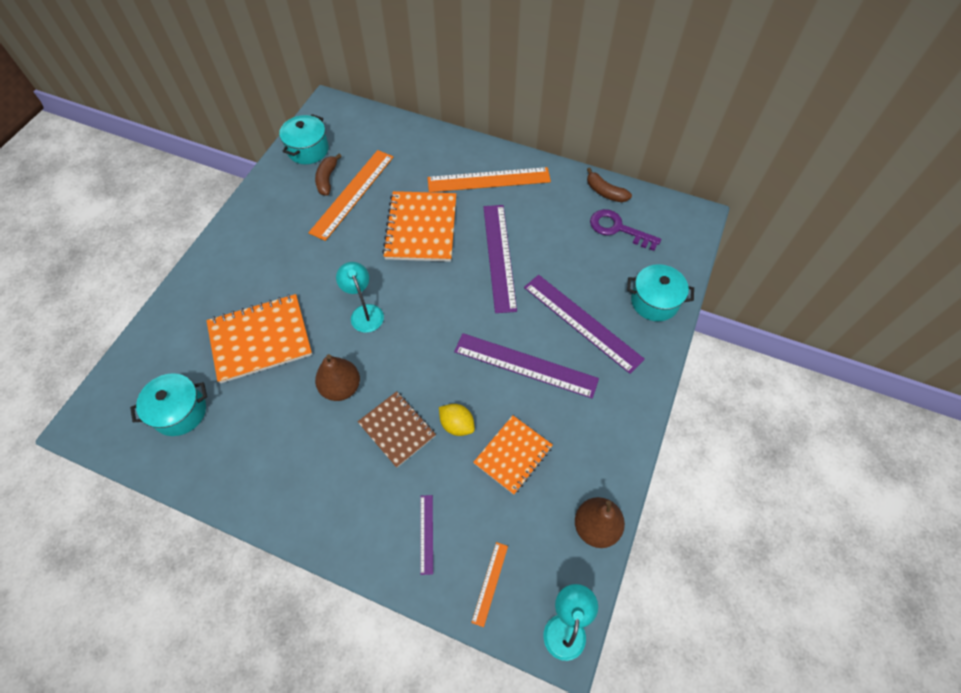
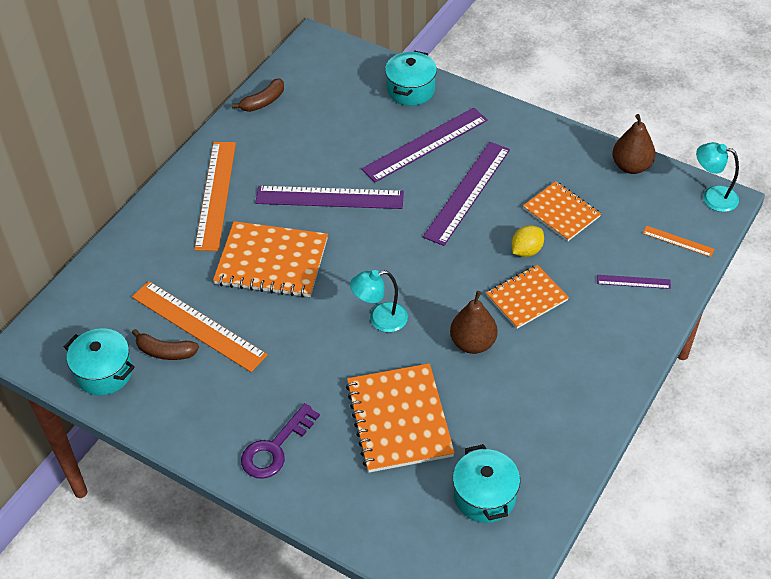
camera: 80 degrees left, 10 degrees down
brown notebook [358,391,436,468] -> orange notebook [486,265,569,329]
purple key [590,209,661,251] -> purple key moved to [241,403,320,479]

